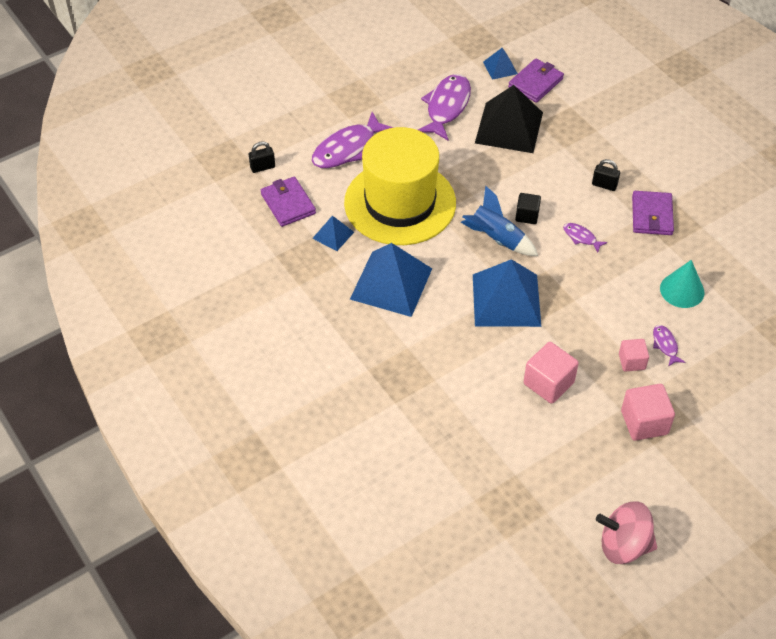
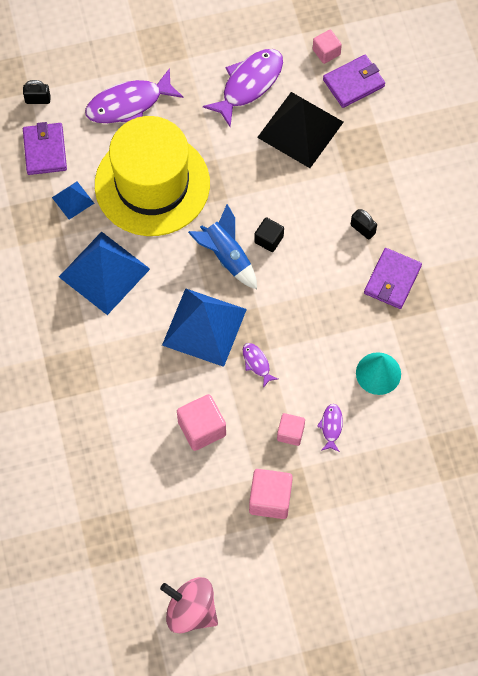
camera: 20 degrees right, 15 degrees up
blue pyramid [483,48,518,80] -> pink cube [313,30,342,64]
purple fish [563,223,608,253] -> purple fish moved to [243,343,278,388]

